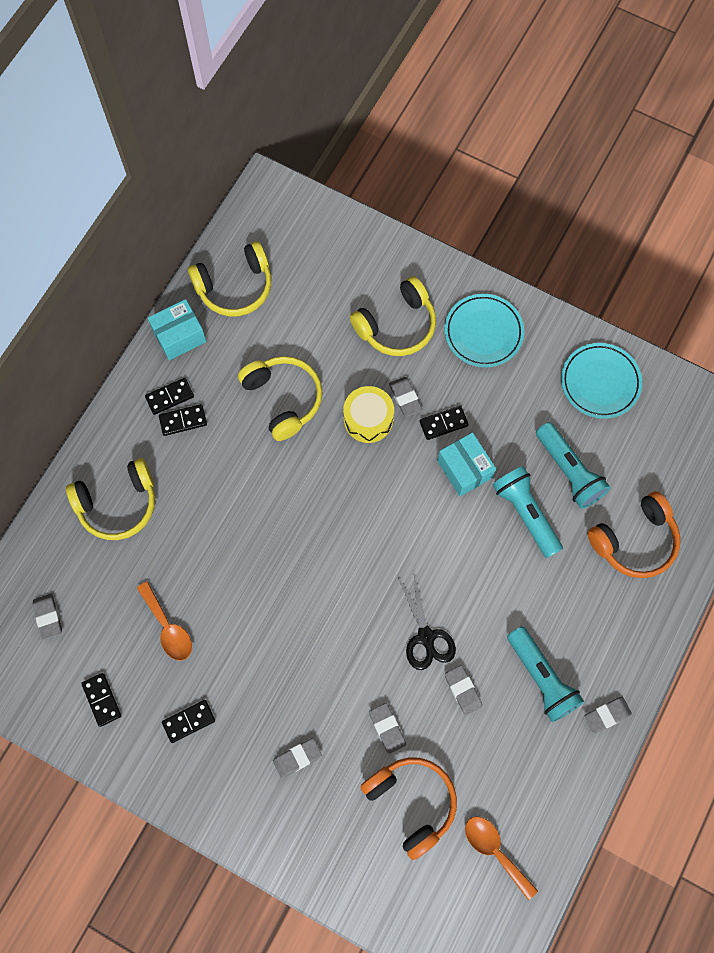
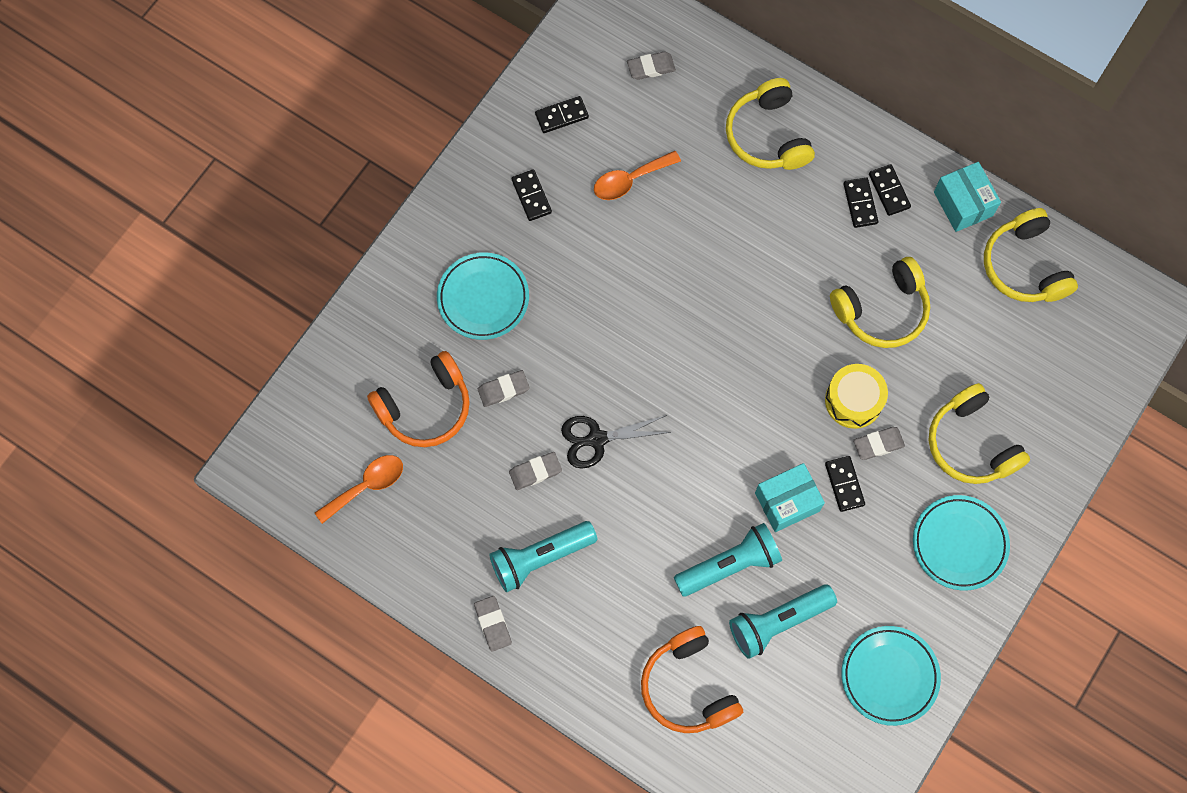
camera: 95 degrees right, 0 degrees up
grey eraser [273,738,322,778] -> turquoise plate [437,252,529,340]

